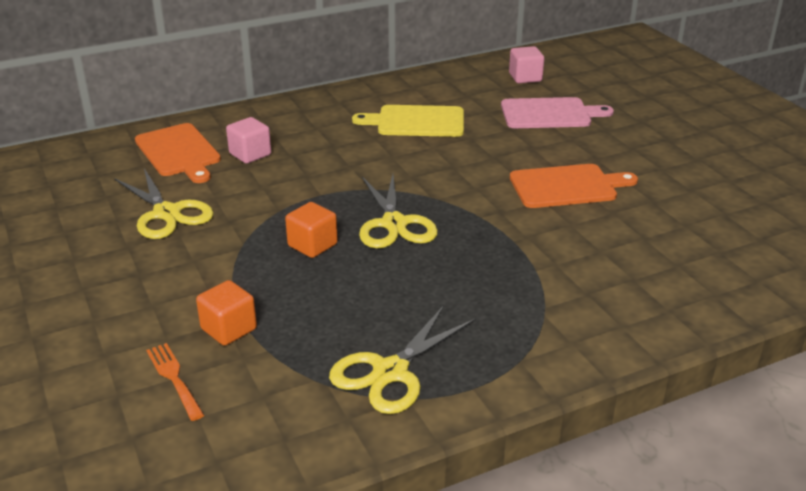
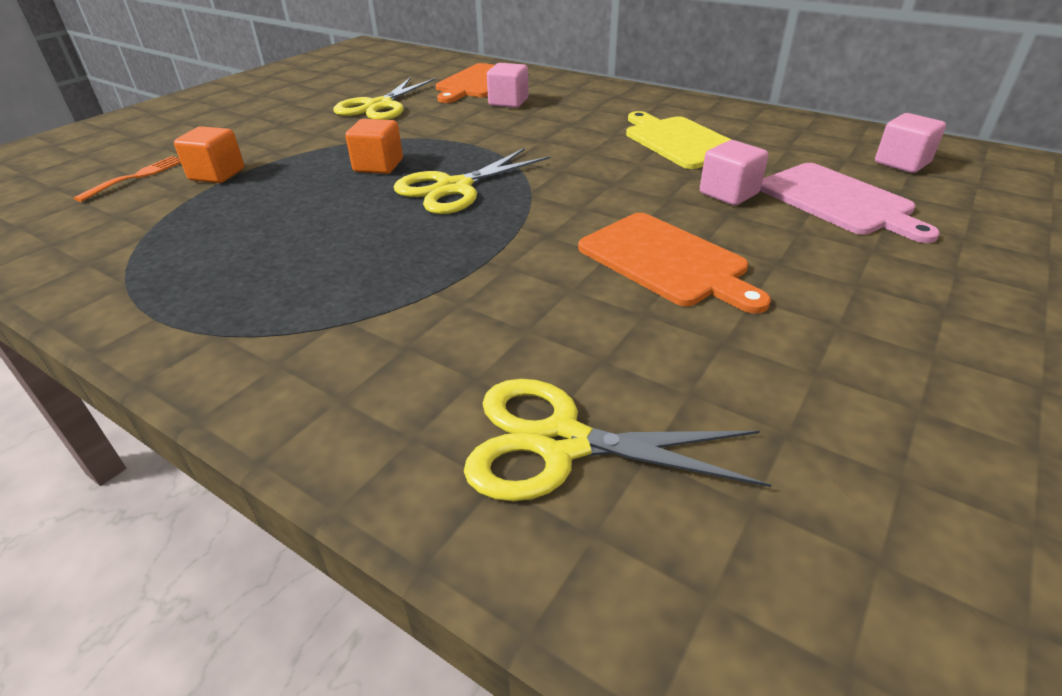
camera: 60 degrees right, 5 degrees up
yellow scissors [329,305,476,414] -> yellow scissors moved to [464,379,771,501]
none -> pink cube [700,140,768,205]

